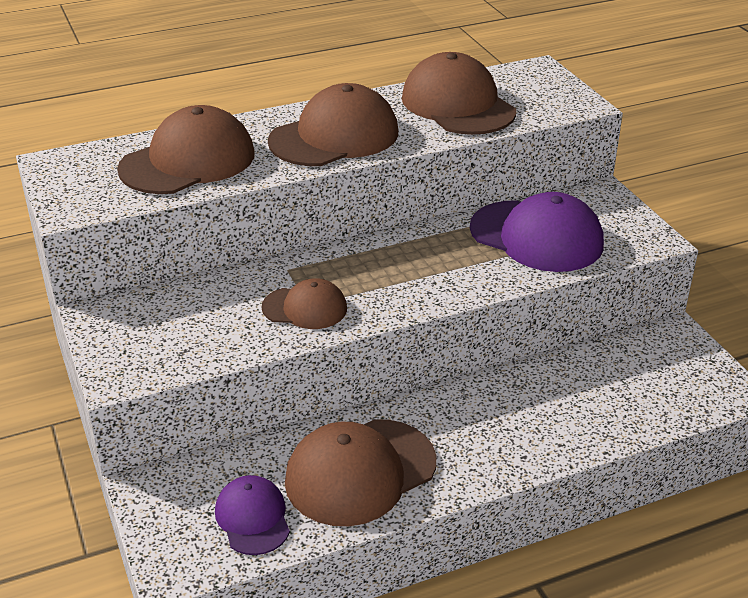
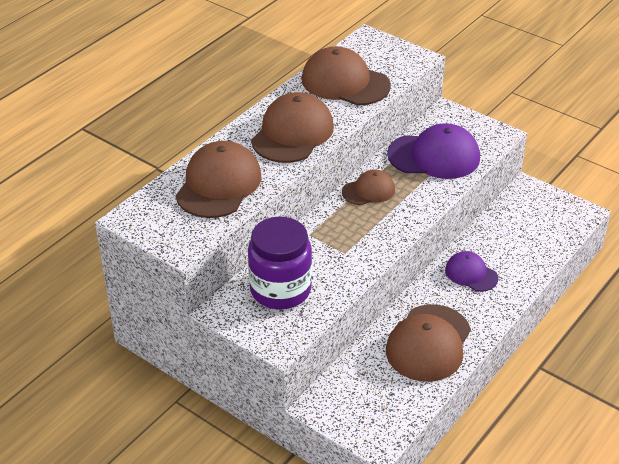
camera: 30 degrees left, 5 degrees up
purple cap [215,475,290,555] -> purple cap moved to [445,251,498,292]
brown cap [262,278,347,329] -> brown cap moved to [342,170,395,205]
none -> purple jar [248,216,312,309]

